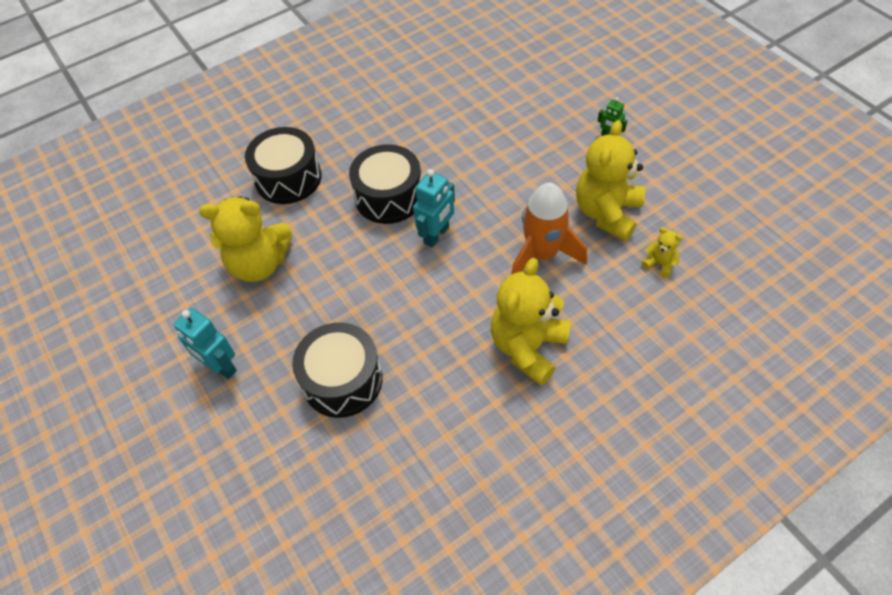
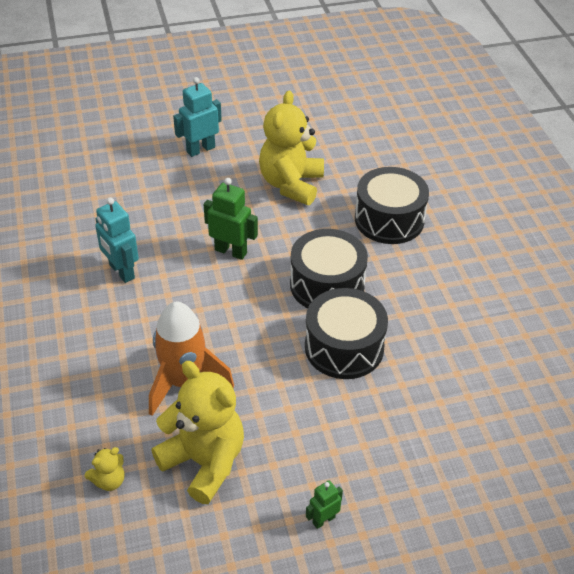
camera: 105 degrees right, 10 degrees down
black drum [292,322,383,418] -> black drum moved to [305,288,388,379]
turquoise robot [413,169,455,248] -> turquoise robot moved to [95,197,139,283]
yellow teddy bear [491,258,571,385] -> none
none -> green robot [204,178,258,260]

